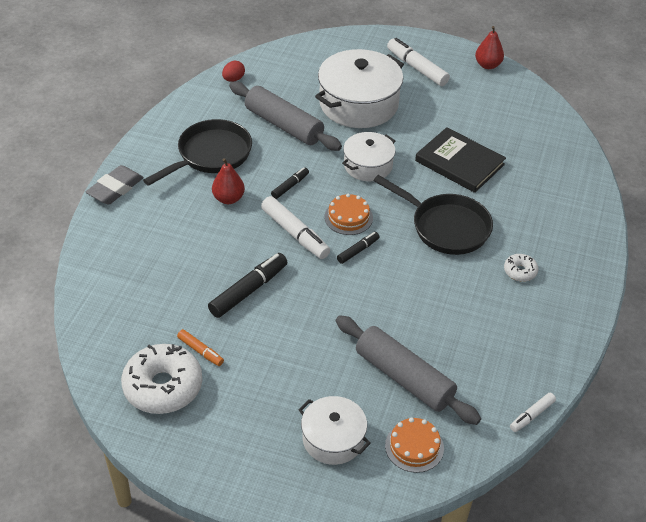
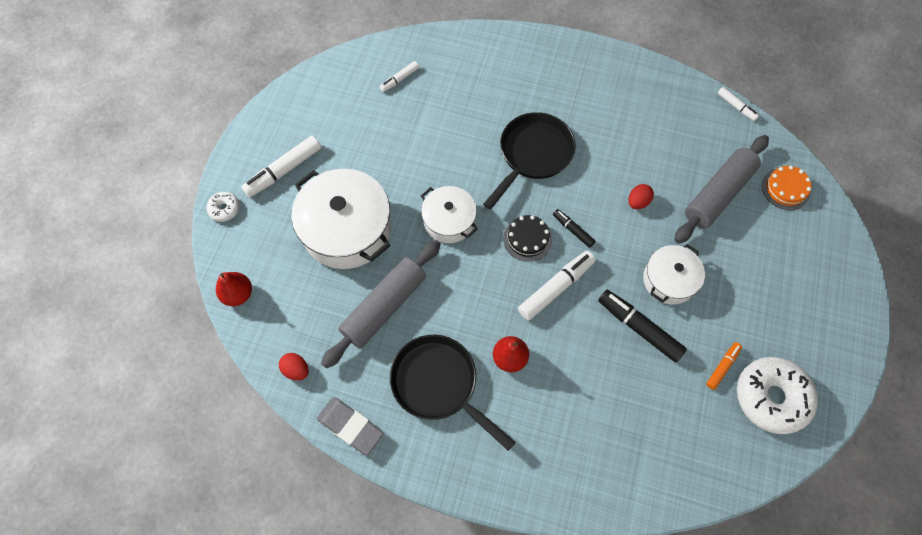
camera: 90 degrees left, 20 degrees up
grey eraser [86,165,144,205] -> grey eraser moved to [317,397,383,455]
black marker [271,167,309,199] -> none
white pot [298,396,371,465] -> white pot moved to [643,244,705,304]
orange cake [325,193,373,235] -> black cake [503,215,552,261]
black book [415,127,506,193] -> none
red pear [475,26,504,69] -> red pear moved to [216,272,252,306]
white donut [504,254,538,282] -> white donut moved to [206,192,240,222]
none -> white marker [380,61,419,92]
none -> red egg [628,184,654,209]

